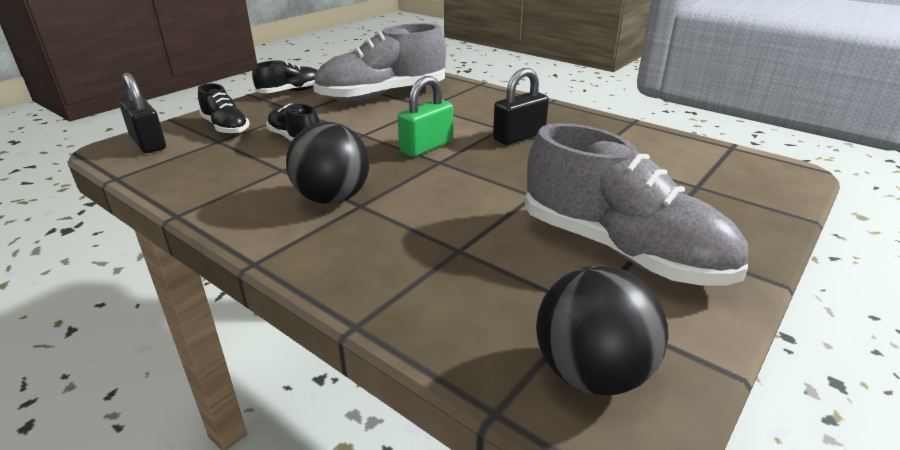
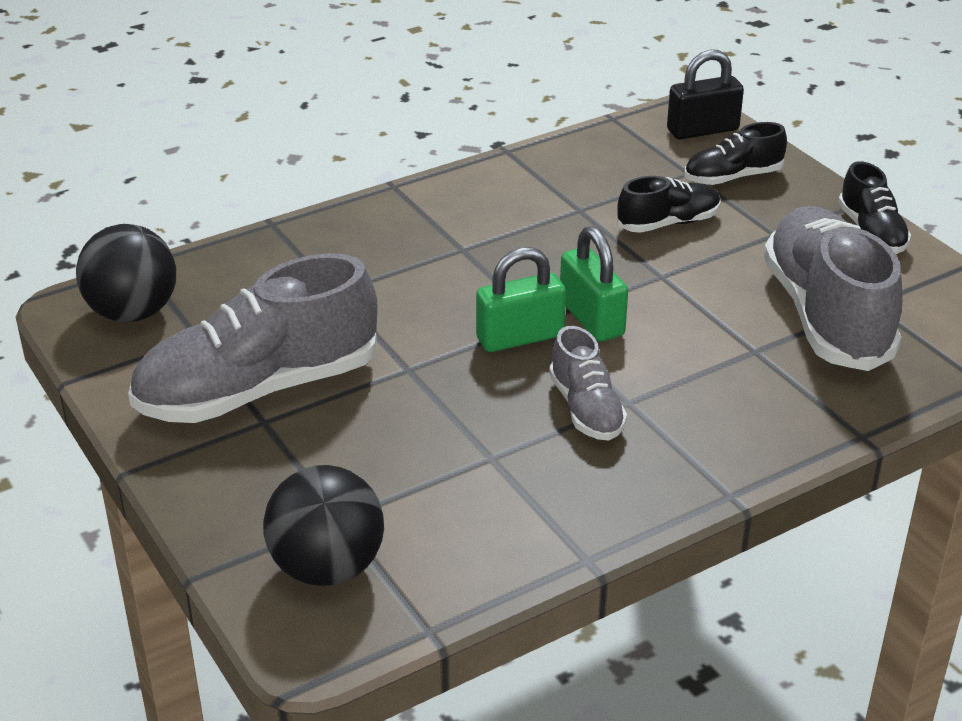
camera: 110 degrees right, 5 degrees up
black ball [286,122,369,204] -> black ball moved to [263,465,384,586]
black padlock [493,68,549,145] -> grey shoe [549,326,627,440]
none -> green padlock [476,247,566,352]

